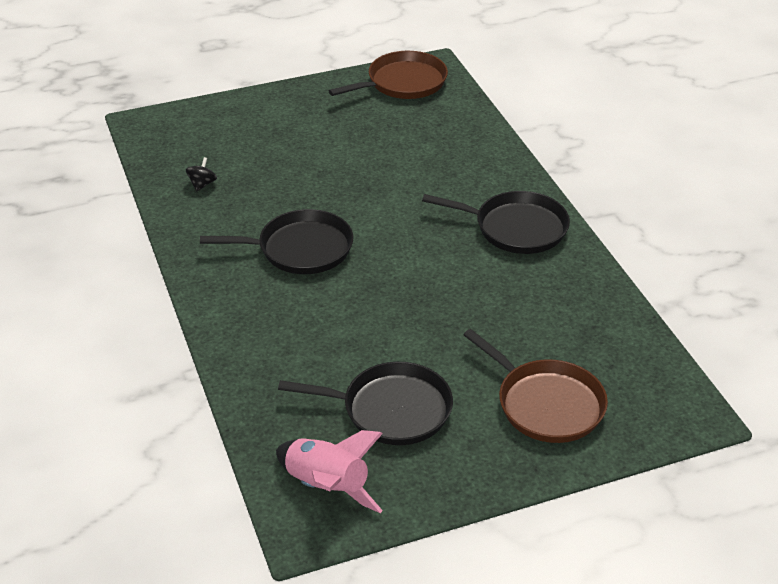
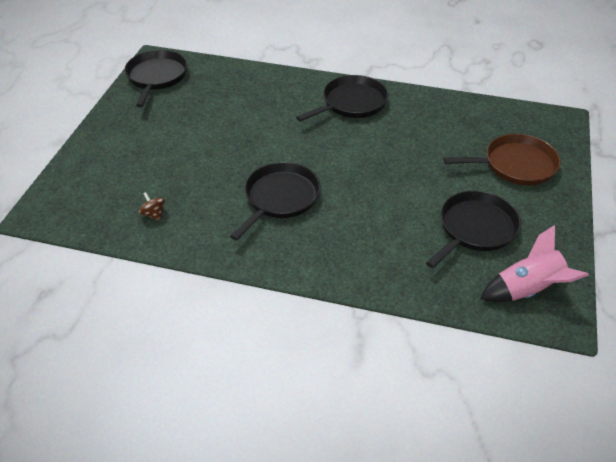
camera: 55 degrees left, 5 degrees up
black spinning top [186,157,217,191] -> brown spinning top [139,192,165,221]
brown pan [329,51,448,99] -> black pan [124,50,188,108]

